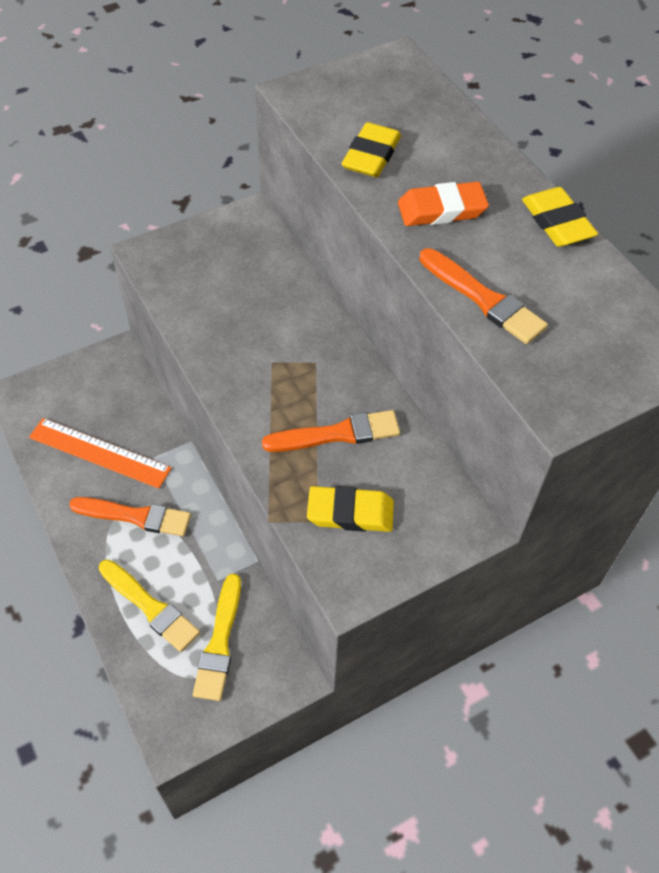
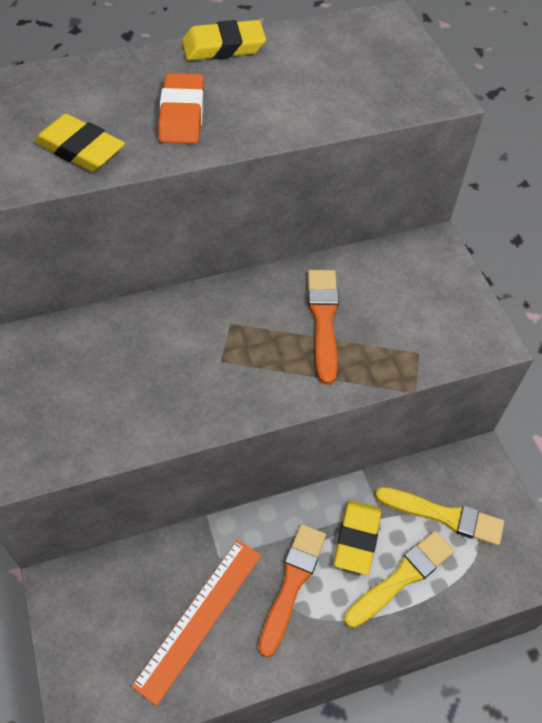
camera: 80 degrees left, 0 degrees up
yellow eraser [307,486,394,532] -> yellow eraser moved to [334,500,381,575]
orange brush [419,248,548,344] -> none

